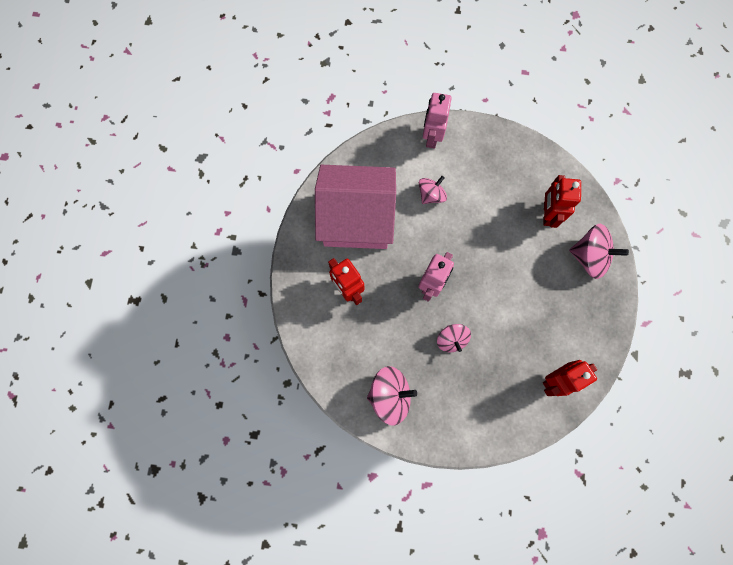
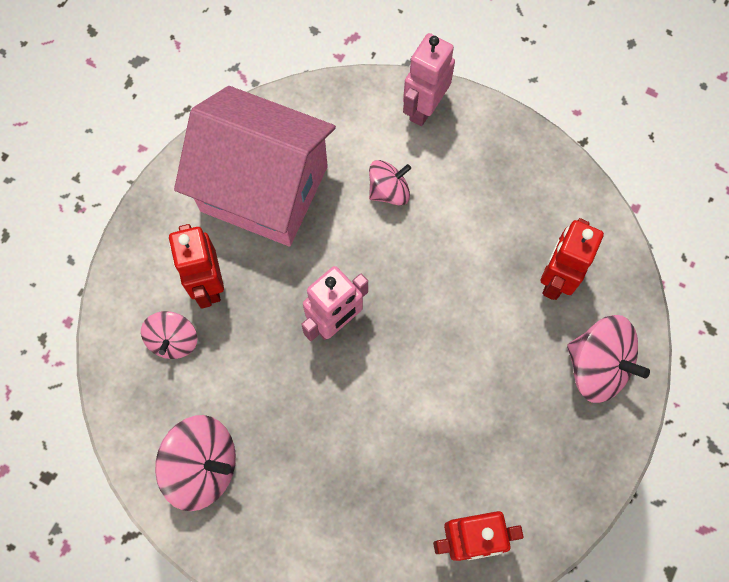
camera: 20 degrees right, 5 degrees down
pink spinning top [437,324,471,352] -> pink spinning top moved to [141,311,197,359]

